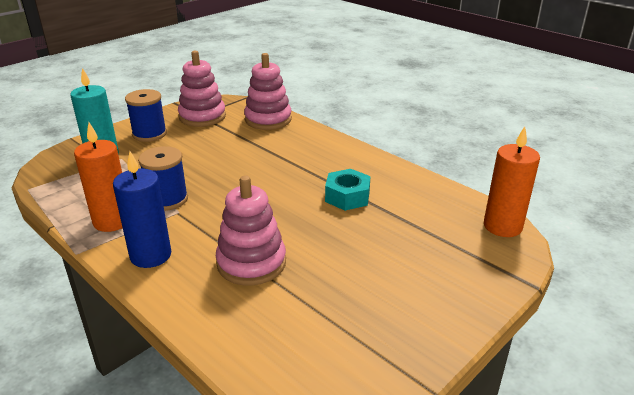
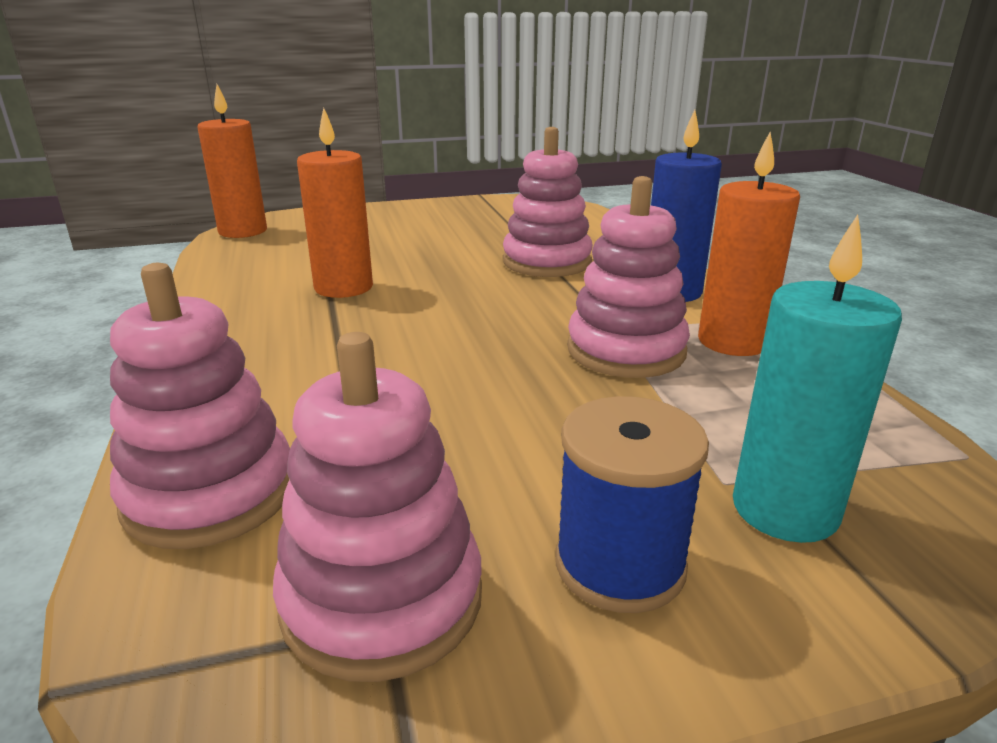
camera: 150 degrees left, 5 degrees down
blue spool [138,146,188,211] -> pink stacking toy [567,176,690,378]
turquoise nut [325,169,370,211] -> orange candle [297,108,373,298]

